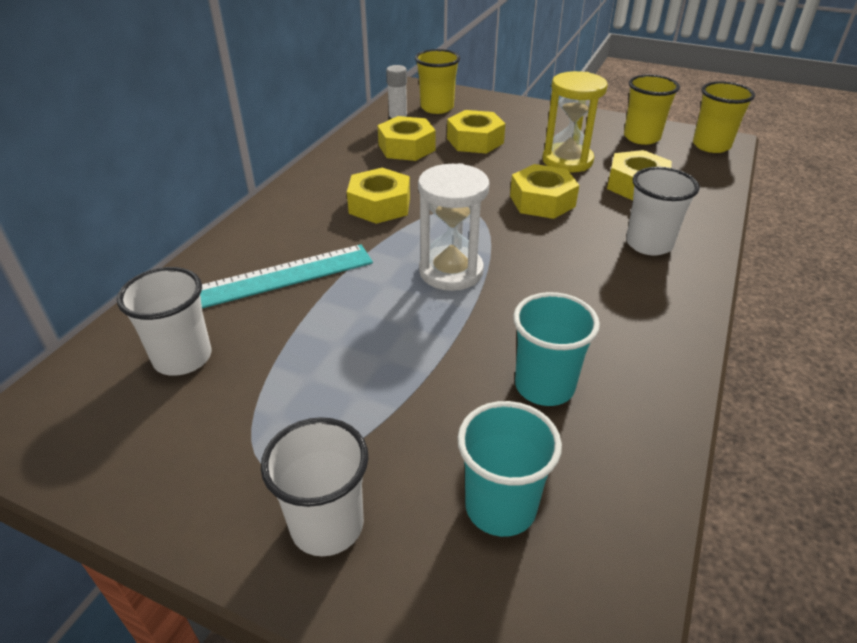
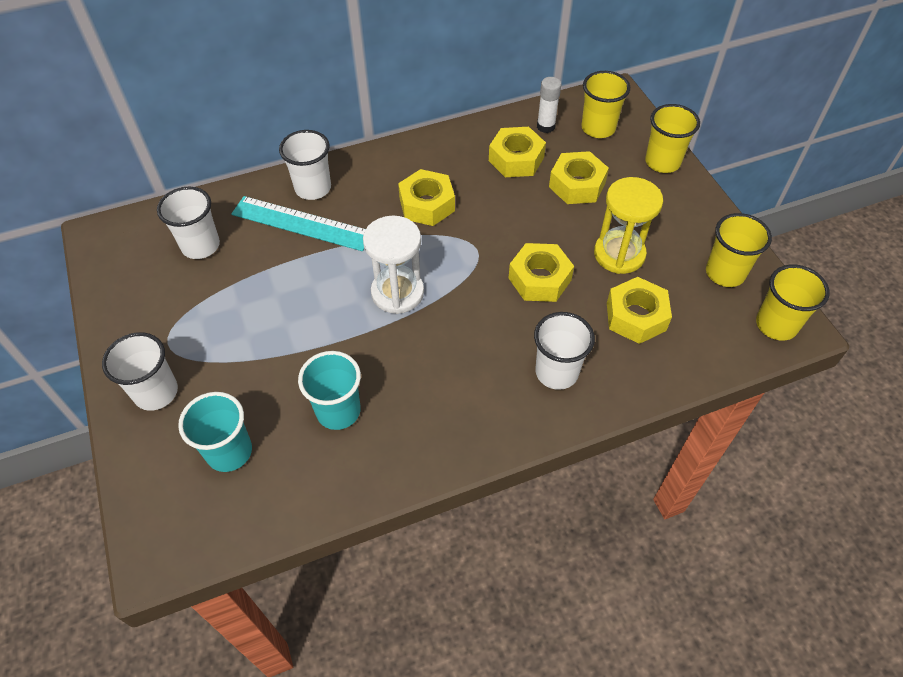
camera: 45 degrees right, 15 degrees up
none -> white cup [279,130,331,200]
none -> yellow cup [645,104,700,173]

